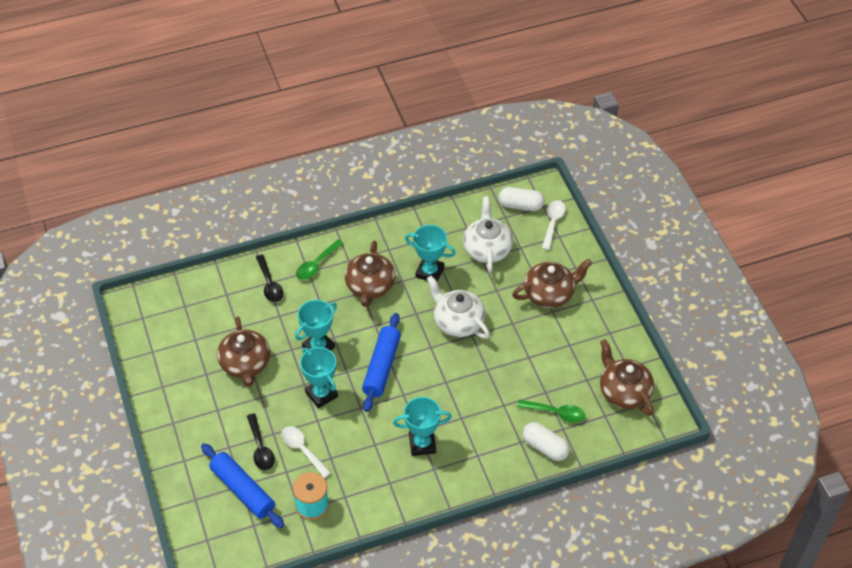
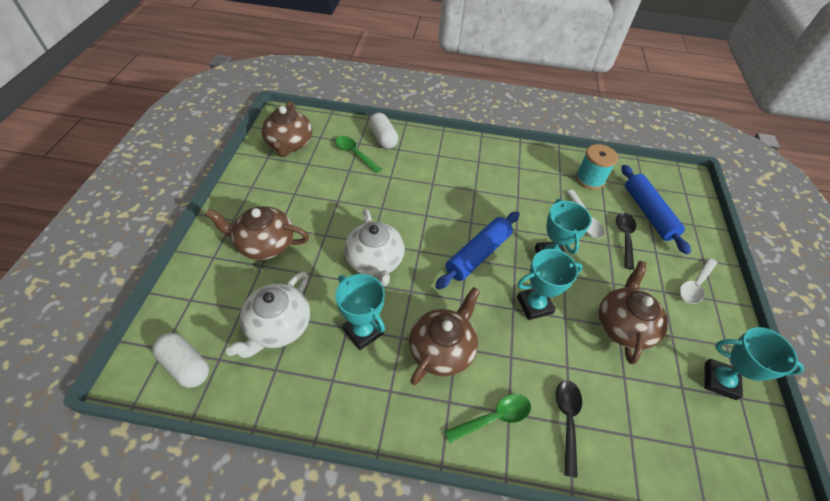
camera: 155 degrees left, 0 degrees up
turquoise trophy [393,397,452,456] -> turquoise trophy moved to [705,327,804,400]
white spoon [542,200,566,250] -> white spoon moved to [679,258,717,304]

